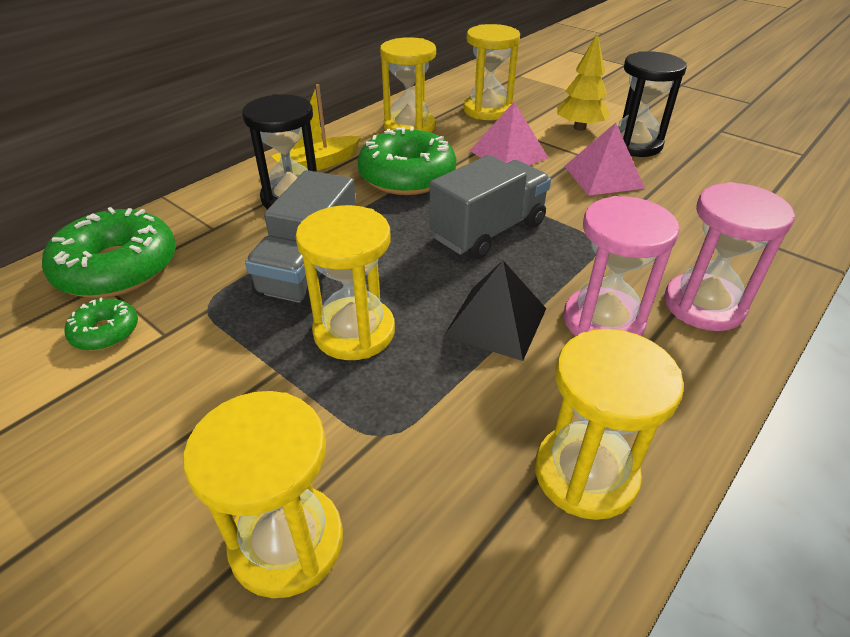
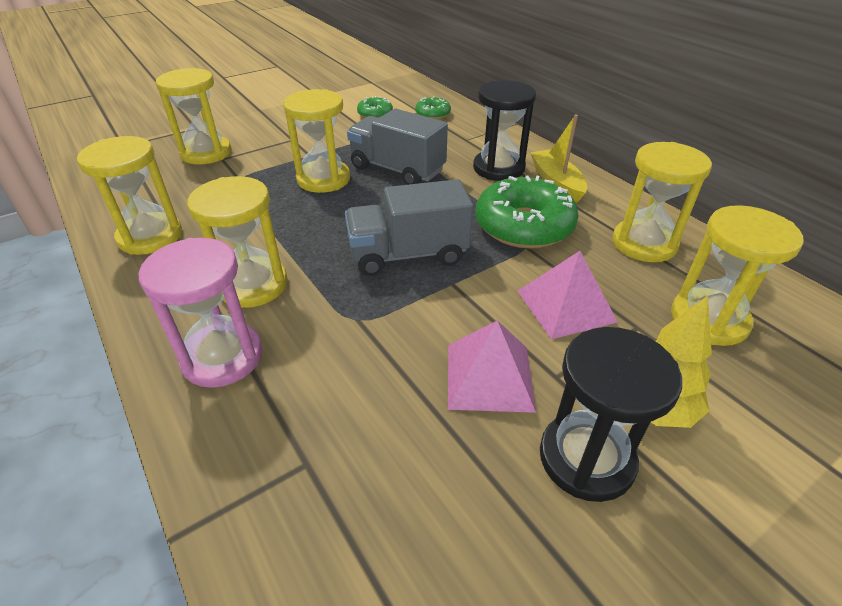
camera: 105 degrees right, 0 degrees up
green donut [42,207,176,298] -> green donut [415,96,451,119], size x0.49
grey truck [429,155,551,259] -> grey truck turned 105 degrees clockwise [345,179,473,276]
black pyramid [443,260,546,361] -> none
pink hourglass [564,196,680,336] -> yellow hourglass [187,176,288,308]

